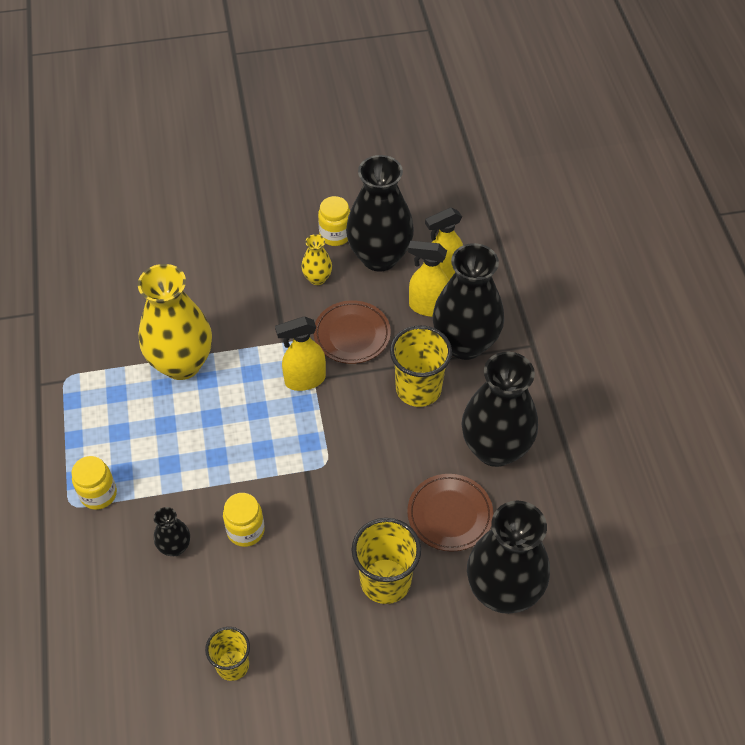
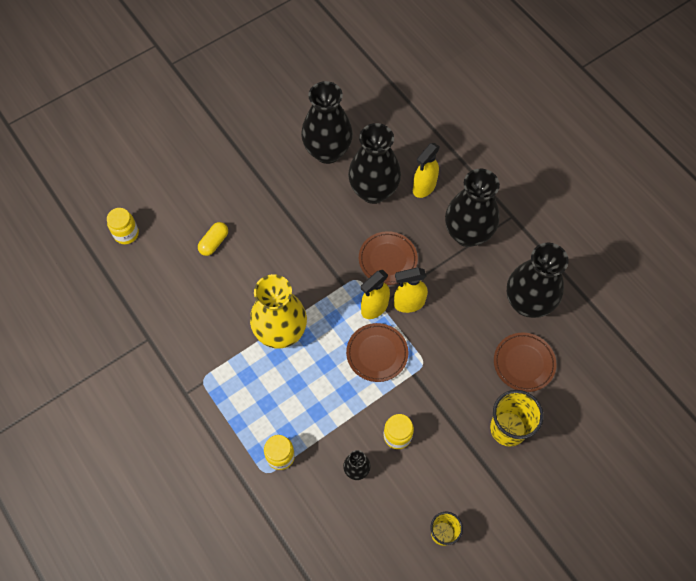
camera: 25 degrees left, 10 degrees up
yellow vase [301,234,332,285] -> none
yellow jar [318,196,350,246] -> yellow jar moved to [107,208,139,244]
yellow cup [390,325,452,407] -> none
yellow spray bottle [408,241,449,317] -> yellow spray bottle moved to [394,267,428,313]
black vase [467,500,550,614] -> black vase moved to [301,81,353,164]
none -> yellow capsule [198,222,228,256]
none -> brown plate [346,323,408,382]

